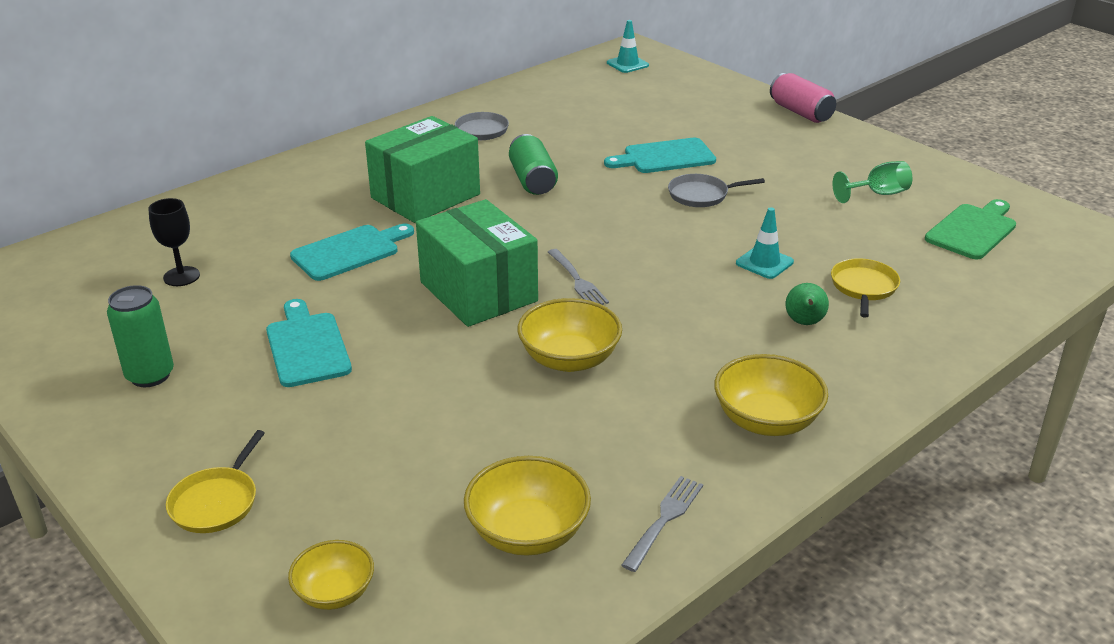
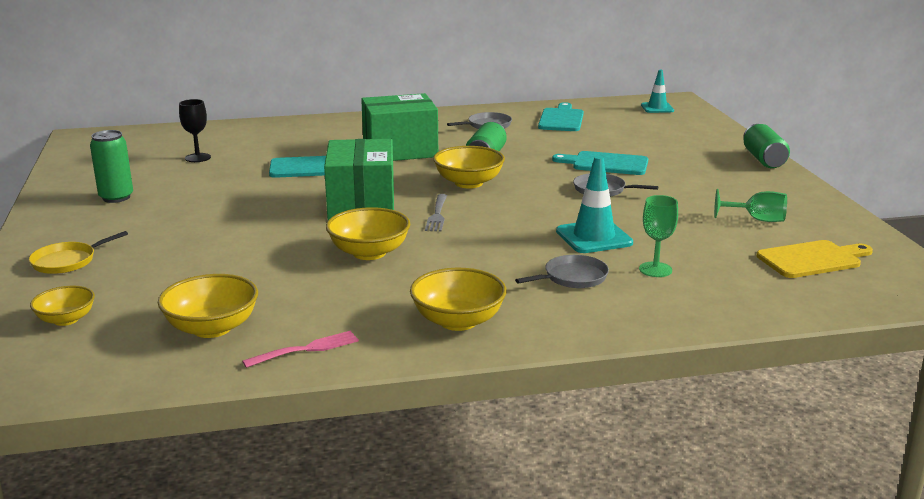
camera: 30 degrees right, 10 degrees down
turquoise cutting board [266,299,352,387] -> turquoise cutting board moved to [538,102,584,131]
grey fork [621,476,703,572] -> pink fork [242,331,359,368]
turquoise traffic cone [736,207,794,279] -> turquoise traffic cone [556,156,633,253], size x1.55
pink can [770,73,836,123] -> green can [743,124,790,168]
green pear [786,283,829,325] -> grey pan [515,255,609,288]
yellow pan [831,258,900,318] -> green goblet [639,195,678,277]
green cutting board [925,199,1016,260] -> yellow cutting board [757,240,873,278]
none -> yellow bowl [433,146,505,188]

